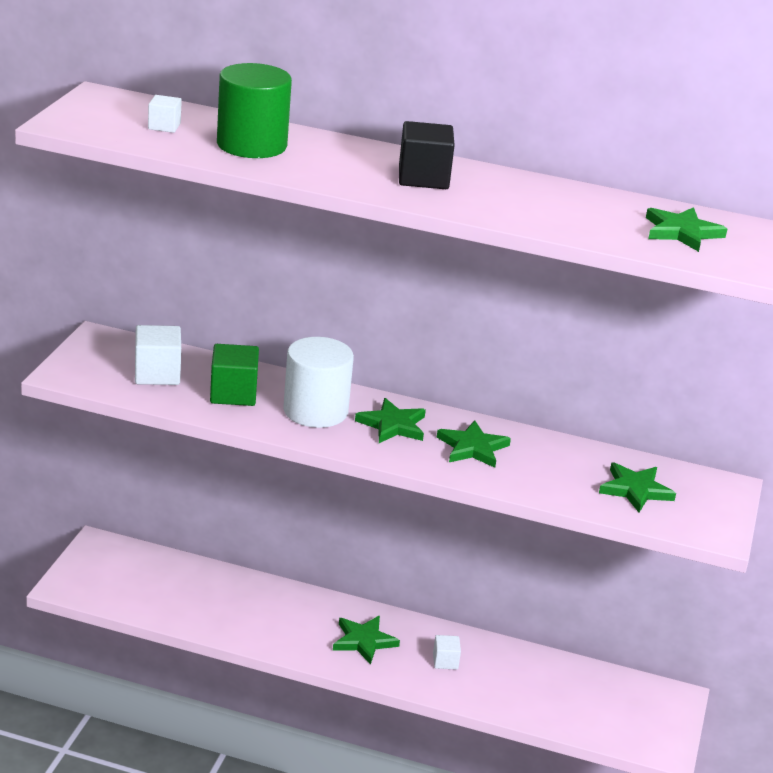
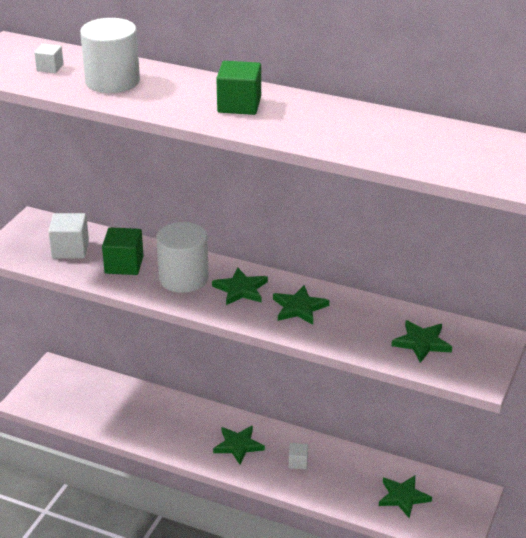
camera: 10 degrees right, 5 degrees up
green cylinder [217,63,292,158] -> white cylinder [80,18,140,93]
black cube [399,121,455,189] -> green cube [216,61,261,115]
green star [646,207,727,252] -> green star moved to [379,475,432,518]

